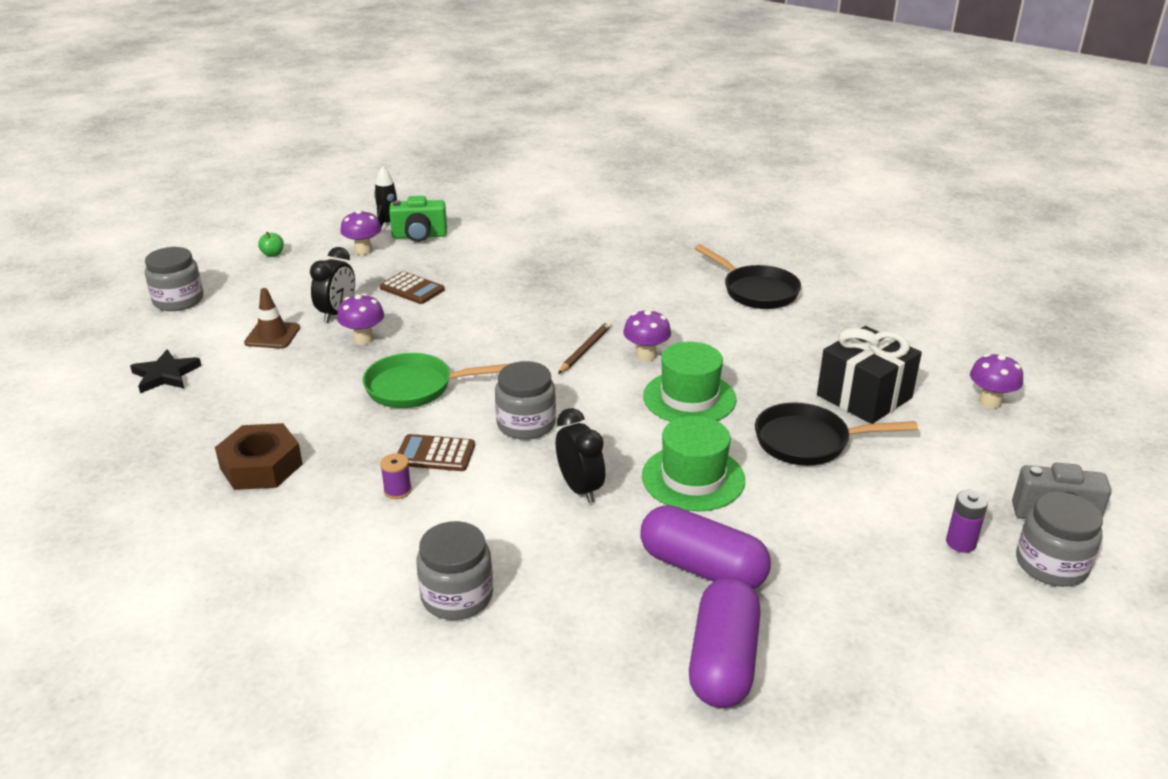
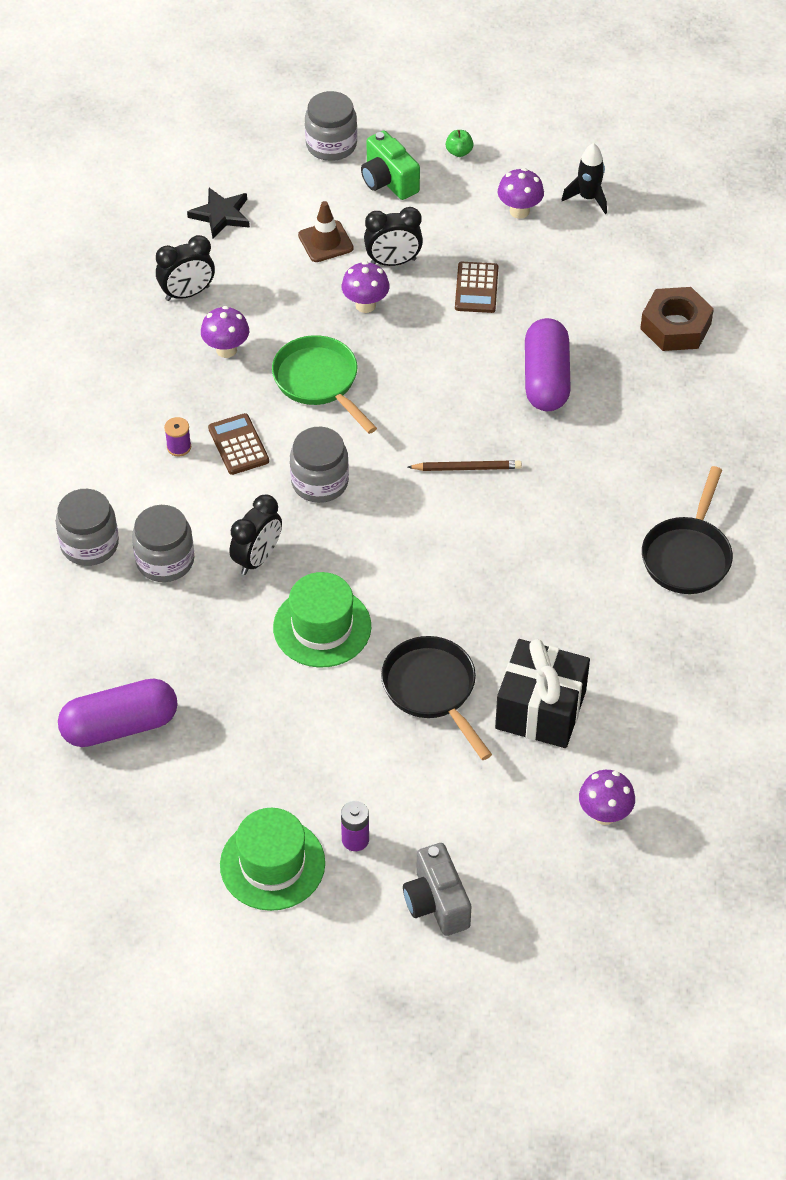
camera: 60 degrees right, 20 degrees up
brown nut [215,423,303,490] -> brown nut moved to [640,287,714,351]
green camera [389,196,447,242] -> green camera moved to [361,131,420,200]
purple mushroom [623,309,671,361] -> purple mushroom moved to [201,306,249,358]
purple capsule [640,505,771,589] -> purple capsule moved to [525,318,571,411]
green hat [643,342,737,422] -> green hat moved to [220,808,325,911]
grey jar [1016,492,1103,587] -> grey jar moved to [132,505,195,582]
none -> black clock [156,235,215,301]

